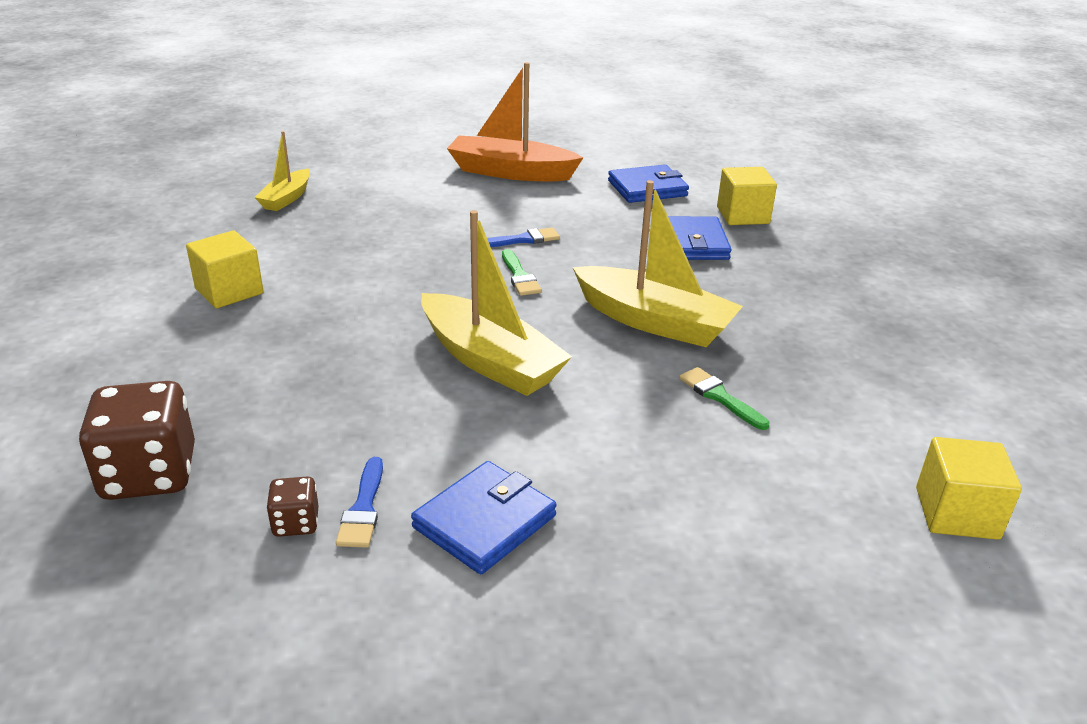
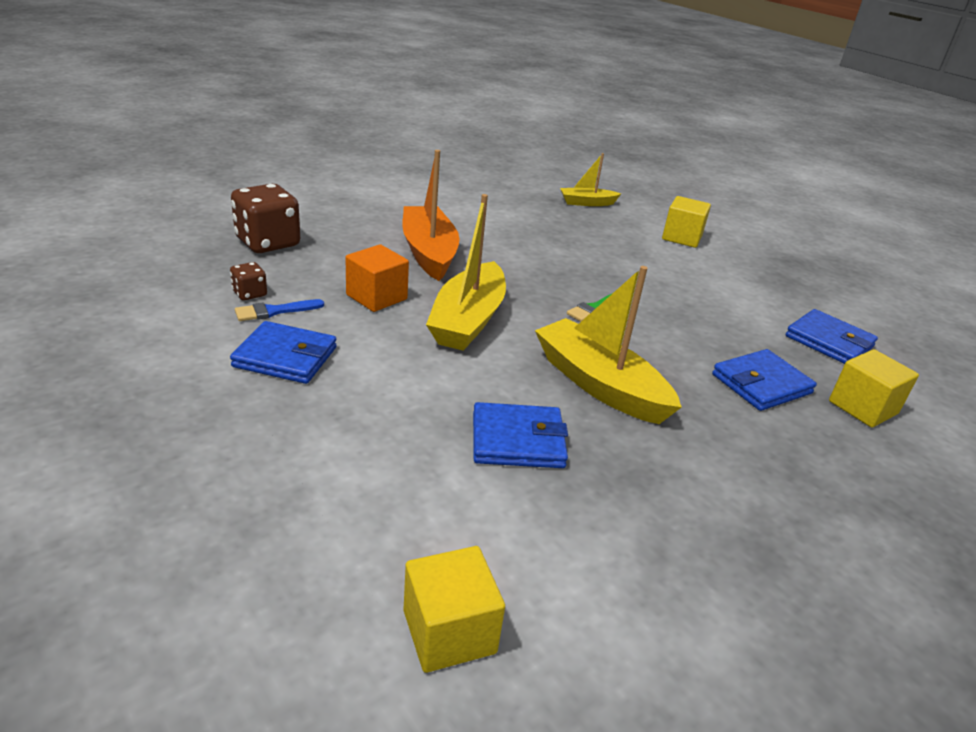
camera: 60 degrees right, 0 degrees up
yellow cube [186,230,263,308] -> yellow cube moved to [662,196,711,248]
orange boat [447,62,583,181] -> orange boat moved to [402,150,459,281]
blue brush [487,227,560,247] -> none
yellow boat [573,180,743,347] -> yellow boat turned 135 degrees clockwise [535,266,682,424]
green brush [679,367,770,430] -> blue wallet [473,402,568,468]
none -> orange cube [345,244,409,312]

